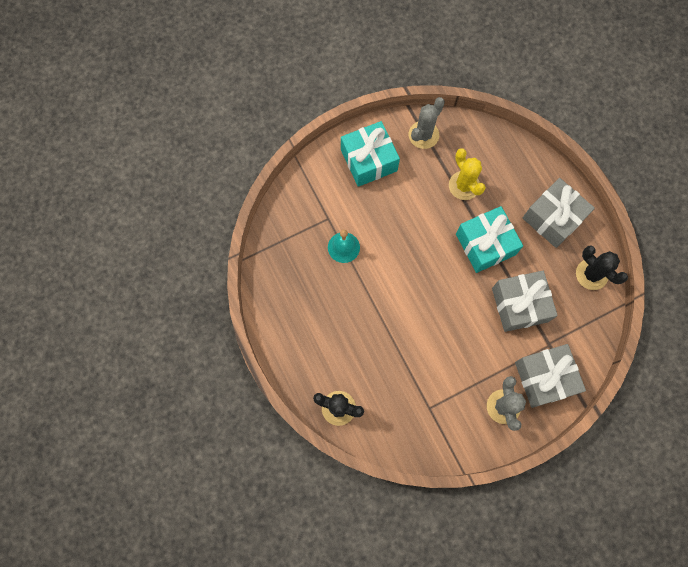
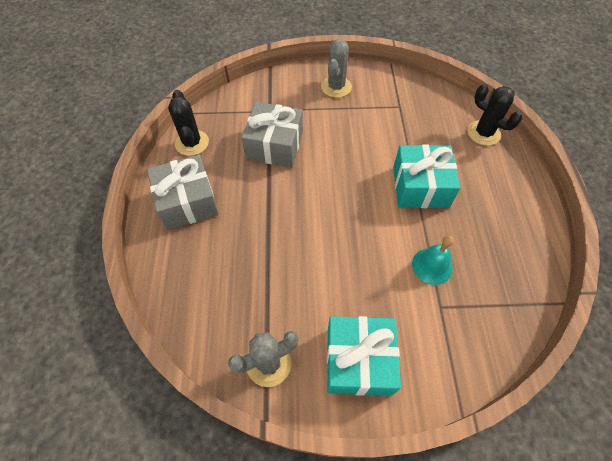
camera: 155 degrees left, 15 degrees down
yellow cactus [449,148,486,200] -> none
turquoise gift [456,206,523,273] -> turquoise gift moved to [393,144,460,208]
grey gift [515,344,586,408] -> none

